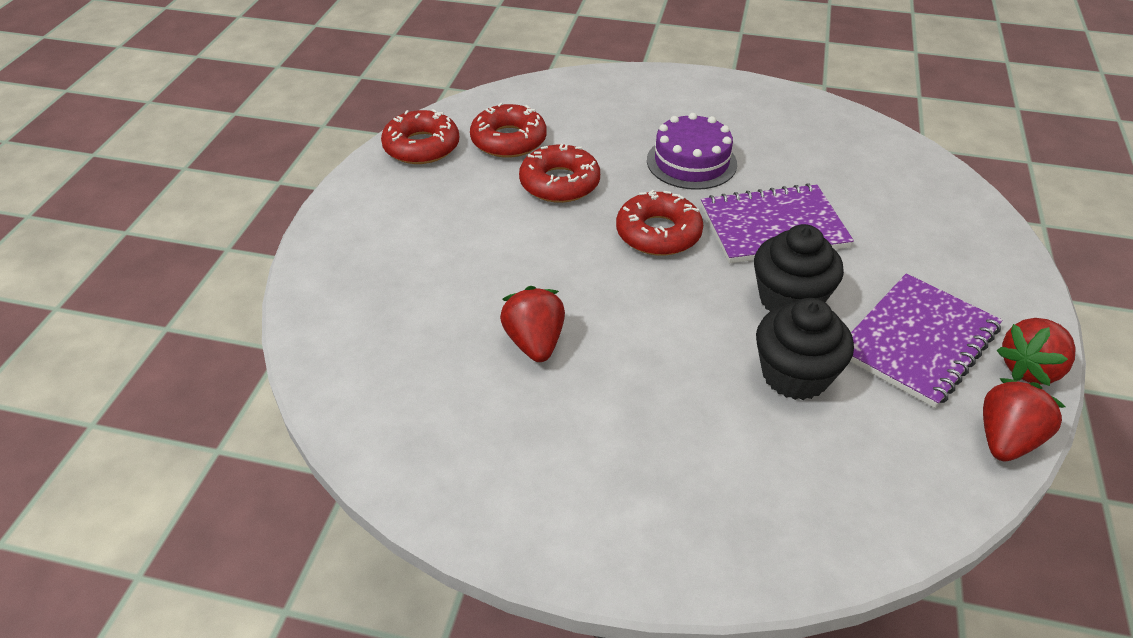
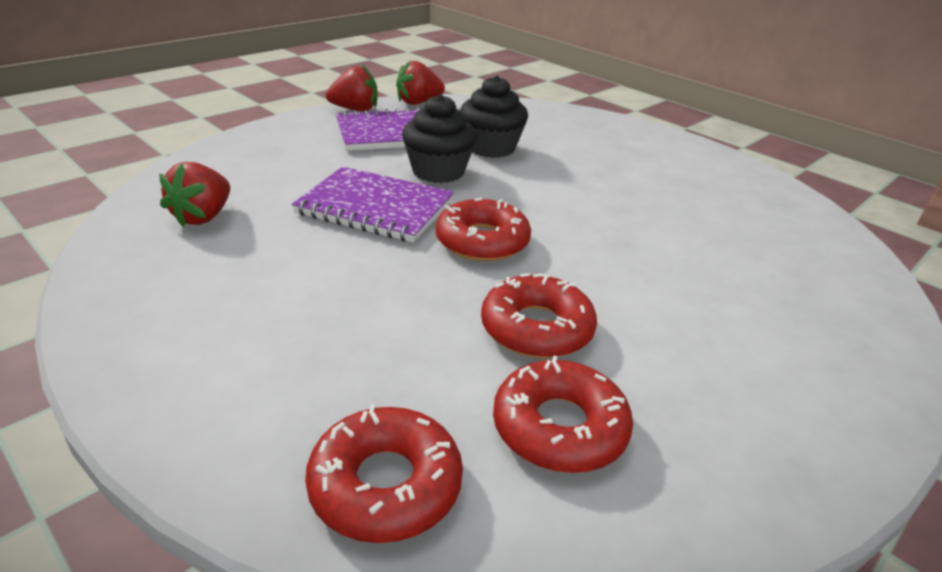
camera: 150 degrees left, 10 degrees down
red donut [381,109,459,164] -> red donut moved to [305,404,463,543]
red strawberry [500,286,565,362] -> red strawberry moved to [159,162,230,227]
purple cake [647,113,737,190] -> none

